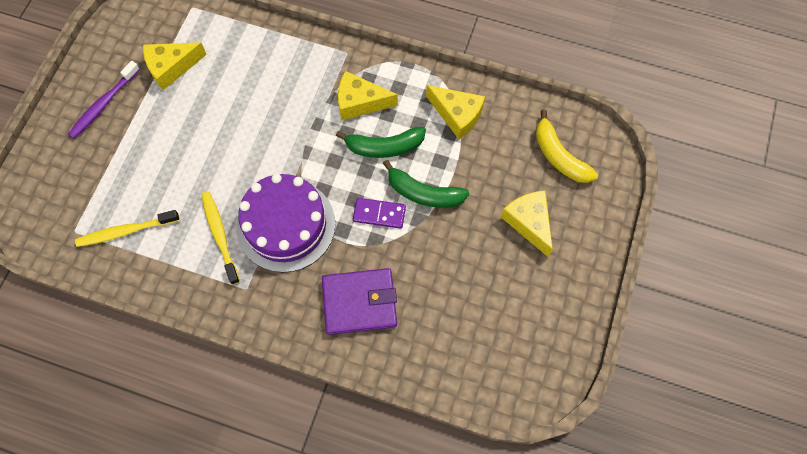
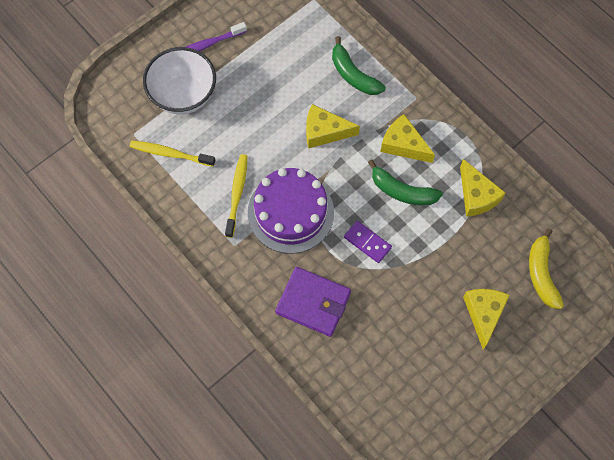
camera: 30 degrees right, 0 degrees up
yellow cheese [143,42,207,90] -> yellow cheese moved to [306,104,360,149]
green banana [383,160,469,208] -> green banana moved to [332,36,385,95]
none -> white bowl [143,47,216,115]

